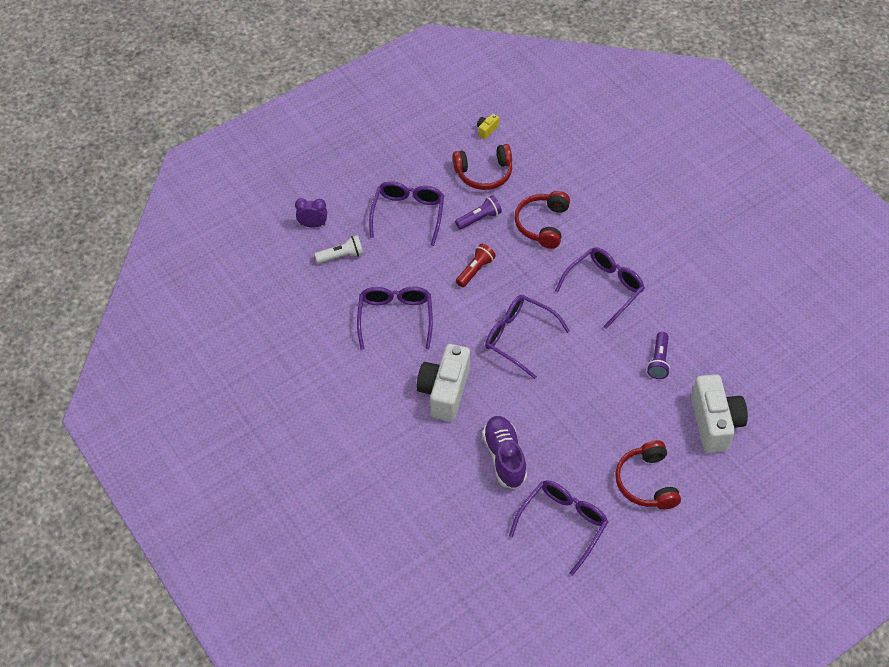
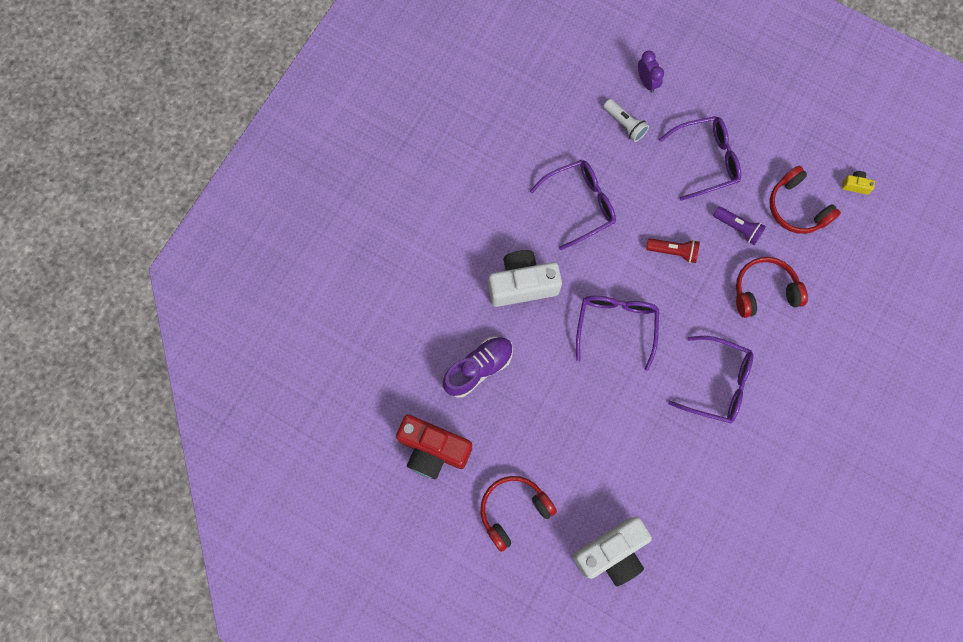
camera: 65 degrees right, 20 degrees up
purple glasses [509,480,608,576] -> red camera [396,415,472,479]
purple flashlight [647,332,670,379] -> none

